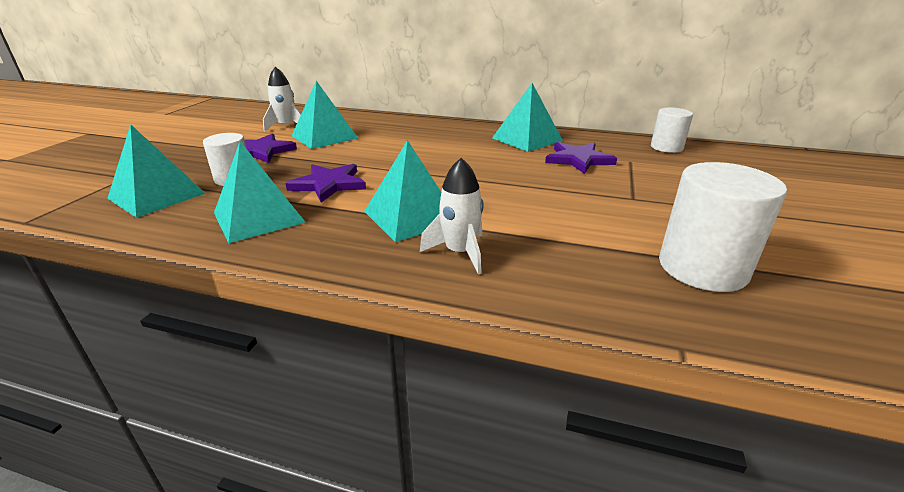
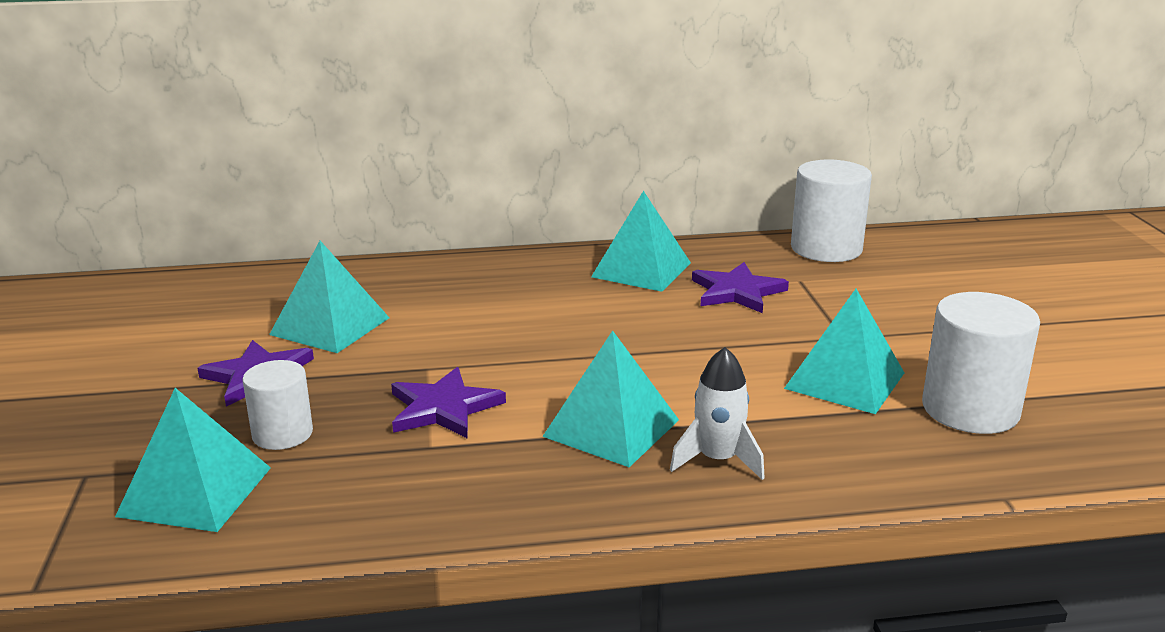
camera: 25 degrees left, 5 degrees down
turquoise pyramid [214,141,306,243] -> turquoise pyramid moved to [784,289,904,414]
white rocket [263,67,301,131] -> none
white cylinder [651,107,693,153] -> white cylinder [791,160,872,262], size x1.64

